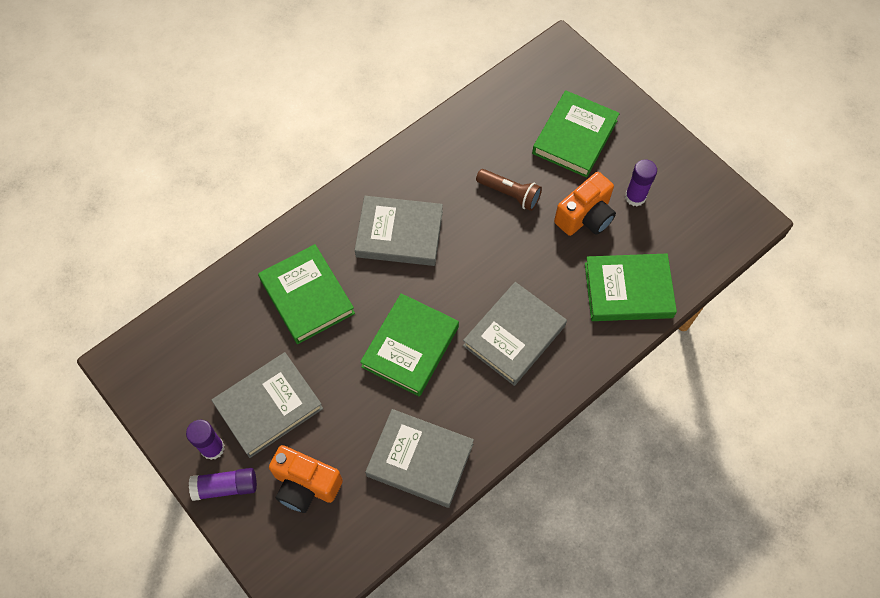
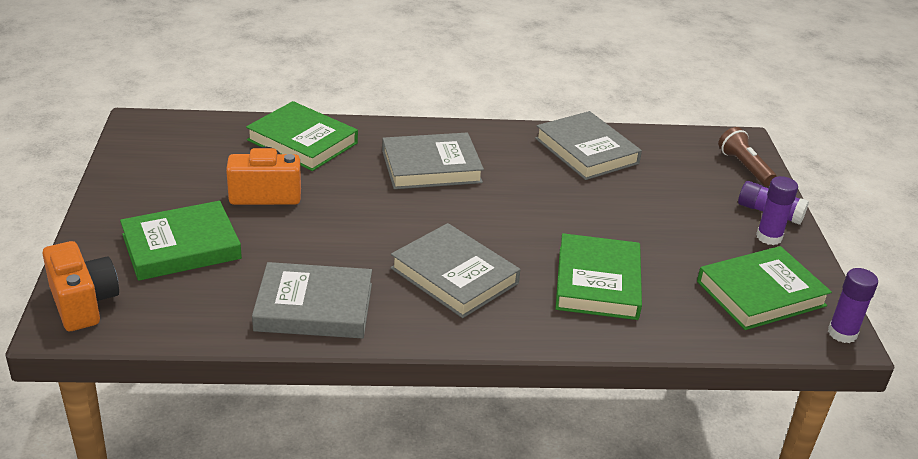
camera: 145 degrees left, 30 degrees down
grey book [211,352,323,458] -> grey book moved to [252,262,372,338]
orange camera [269,445,343,513] -> orange camera moved to [43,241,119,331]
green book [360,293,459,397] -> green book moved to [697,246,832,330]
brown flashlight [476,169,542,211] -> brown flashlight moved to [718,127,777,186]
purple glue stick [625,159,657,206] -> purple glue stick moved to [828,268,878,343]

